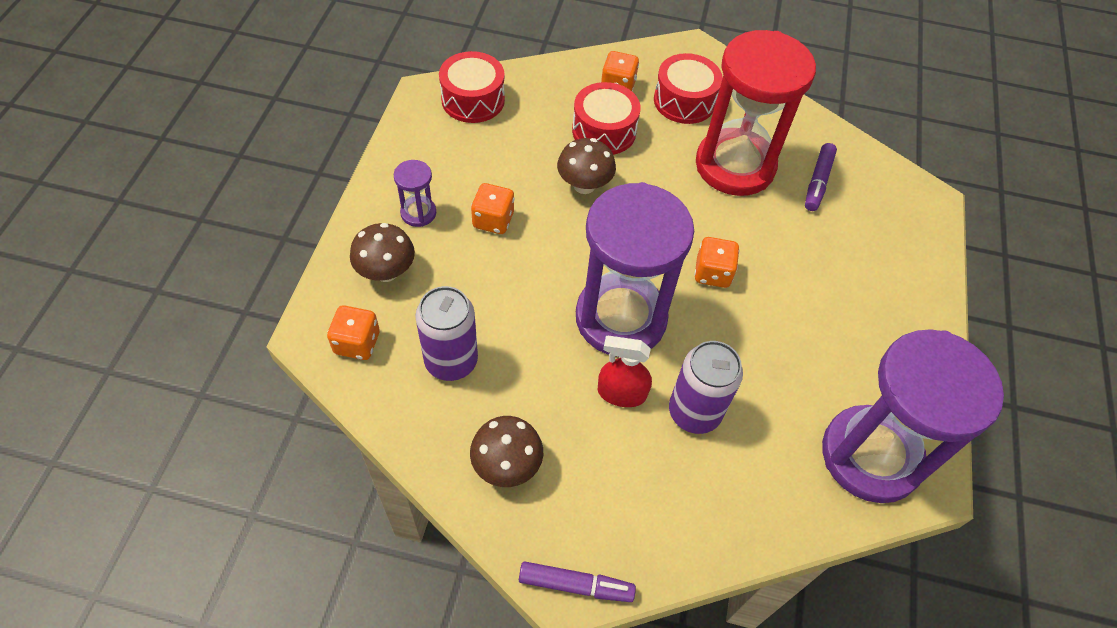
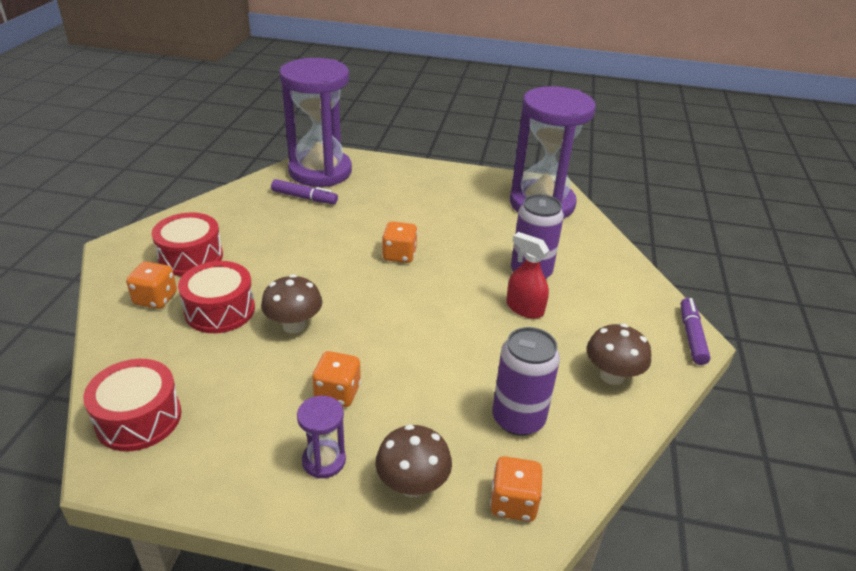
camera: 90 degrees left, 20 degrees down
purple hourglass [576,182,694,357] -> purple hourglass moved to [279,58,352,187]
red spray bottle [598,336,652,407] -> red spray bottle turned 120 degrees clockwise [506,232,549,319]
red hourglass [696,30,816,196] -> none

